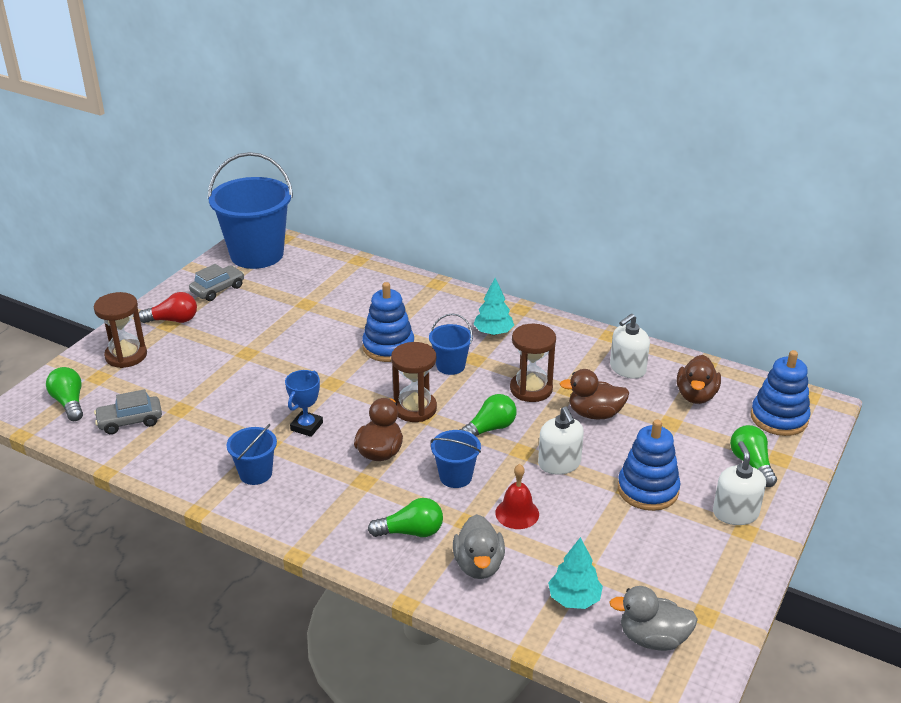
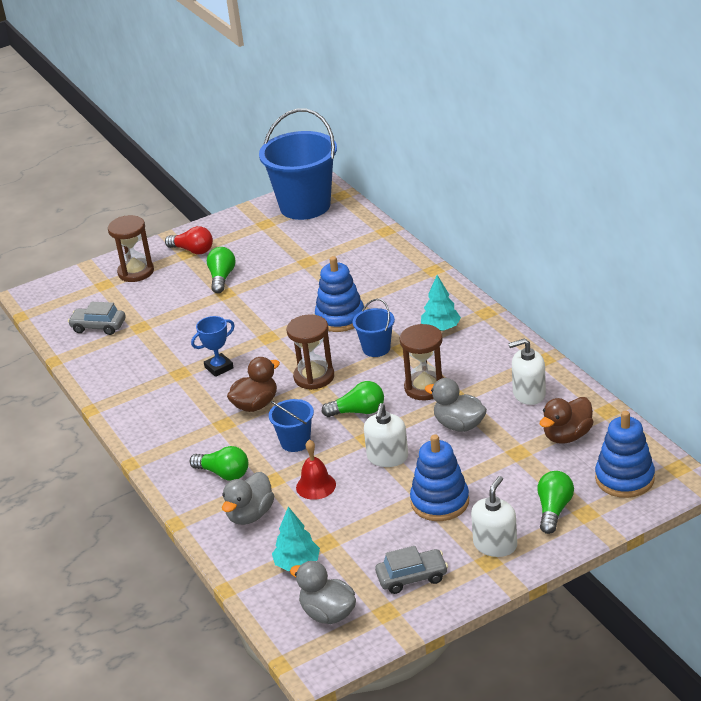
camera: 35 degrees right, 0 degrees up
green light bulb [46,367,83,421] -> green light bulb moved to [207,247,235,293]
grey car [189,264,244,301] -> grey car moved to [375,546,448,594]
blue bucket [226,424,277,485] -> none
brown duck [560,369,629,419] -> grey duck [425,378,487,432]

